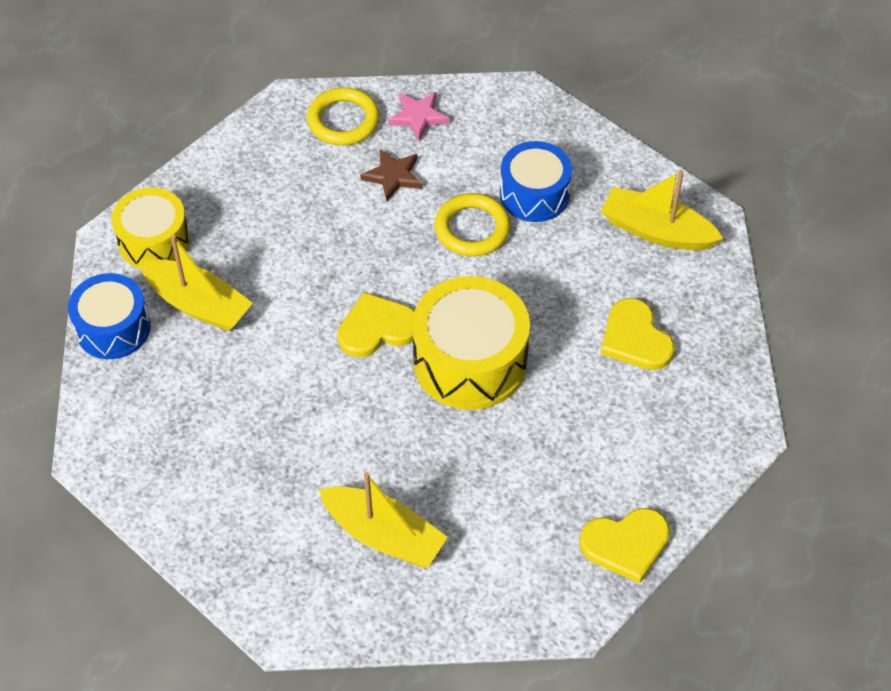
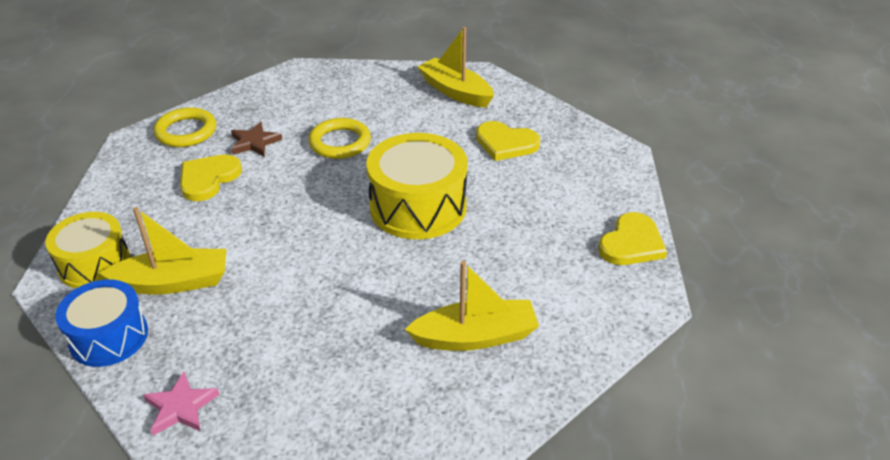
camera: 40 degrees left, 15 degrees down
yellow heart [337,292,415,358] -> yellow heart moved to [180,154,242,201]
pink star [388,92,449,141] -> pink star moved to [143,372,220,435]
blue drum [500,141,572,222] -> none
yellow boat [601,170,723,251] -> yellow boat turned 60 degrees clockwise [418,27,494,108]

